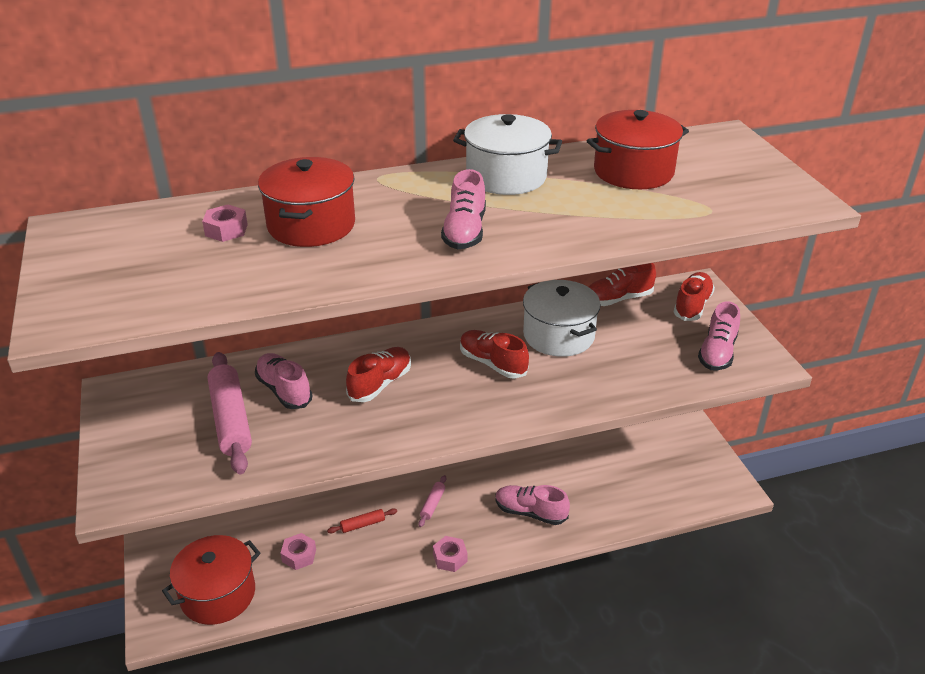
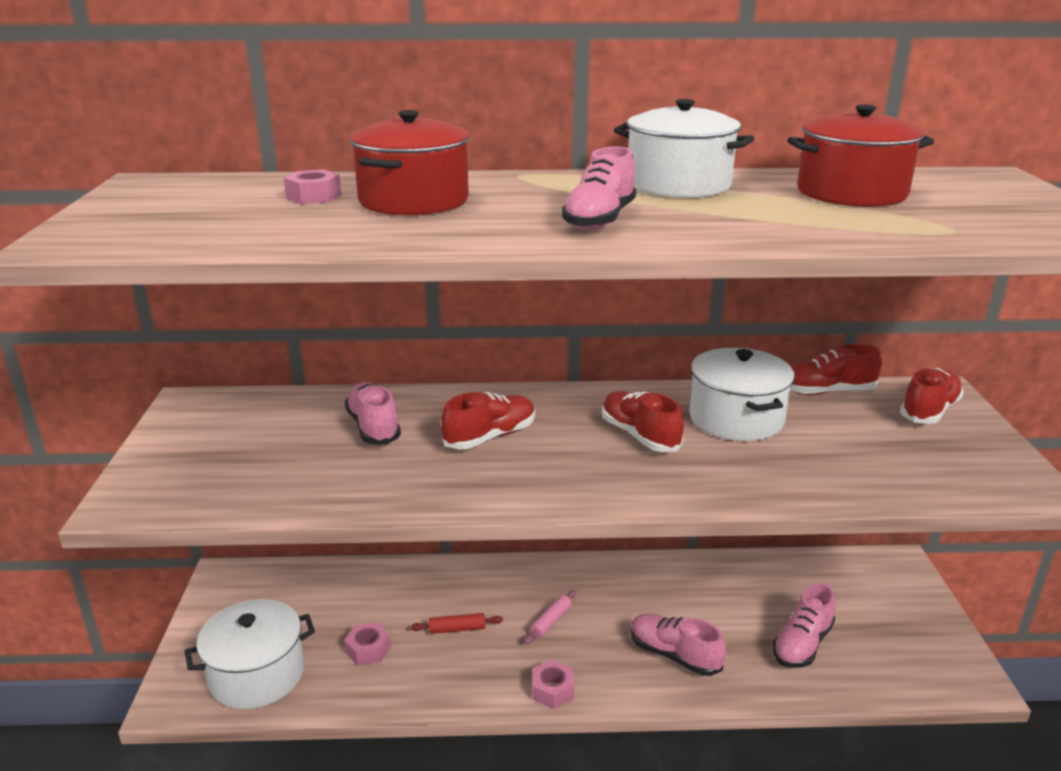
camera: 15 degrees right, 10 degrees down
red pot [162,535,261,625] -> white pot [185,599,315,709]
pink rolling pin [208,352,252,474] -> none
pink shoe [698,301,740,371] -> pink shoe moved to [772,583,836,668]

